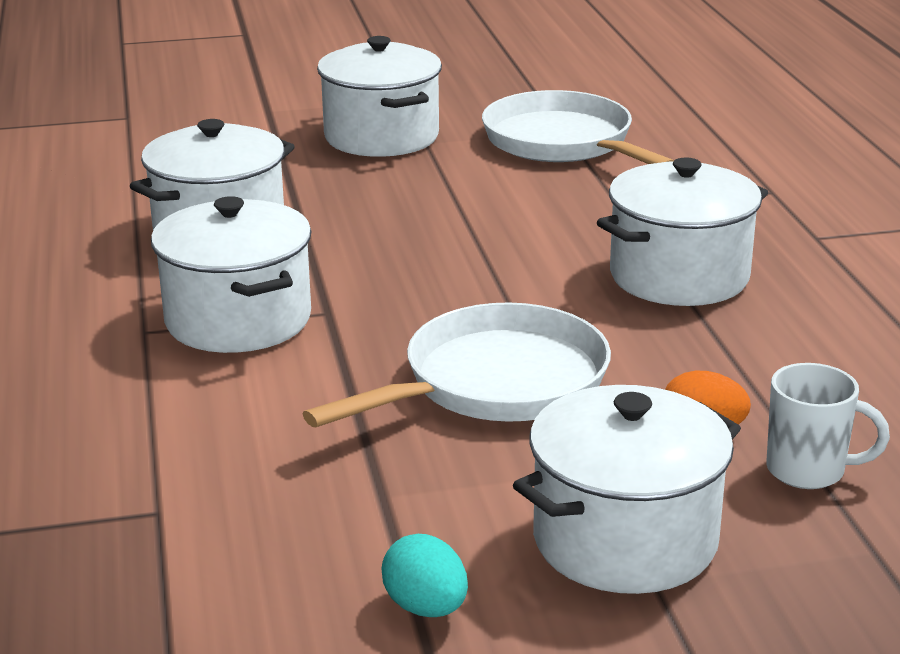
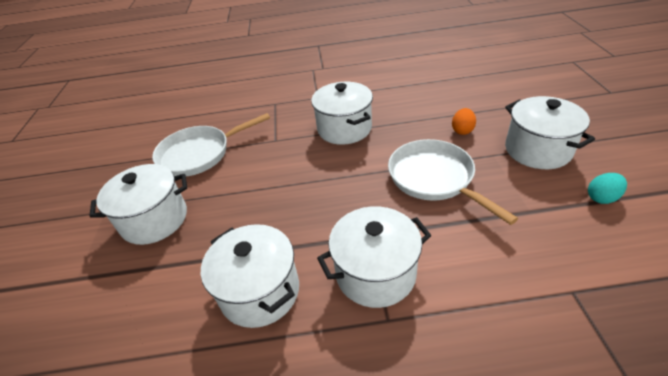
camera: 80 degrees left, 15 degrees up
white mug [766,363,890,489] -> none

